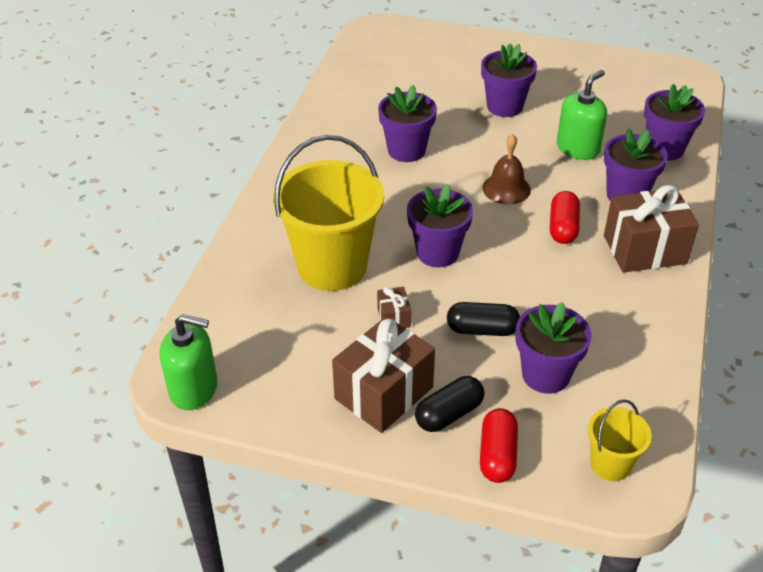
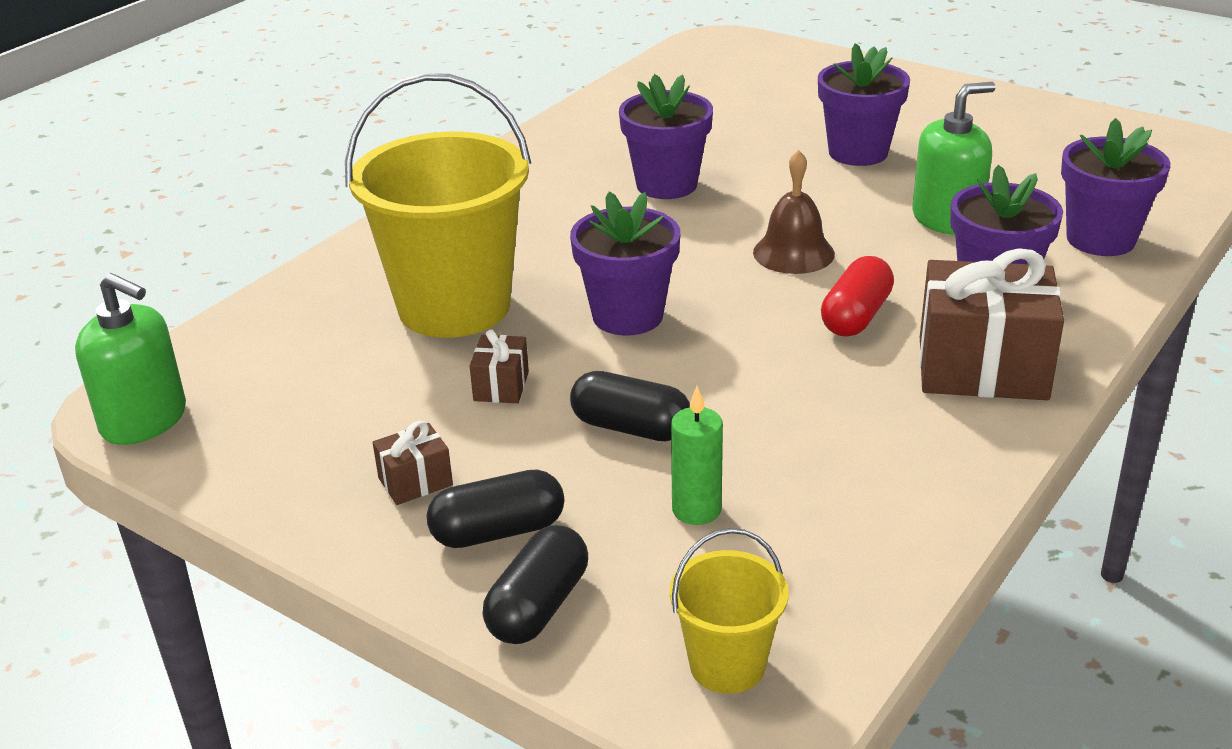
camera: 20 degrees right, 10 degrees down
brown gift [332,316,435,433] -> brown gift [373,421,453,505], size x0.46
red capsule [480,408,518,483] -> black capsule [482,525,588,644]
purple flower pot [515,302,592,394] -> green candle [671,386,723,525]

